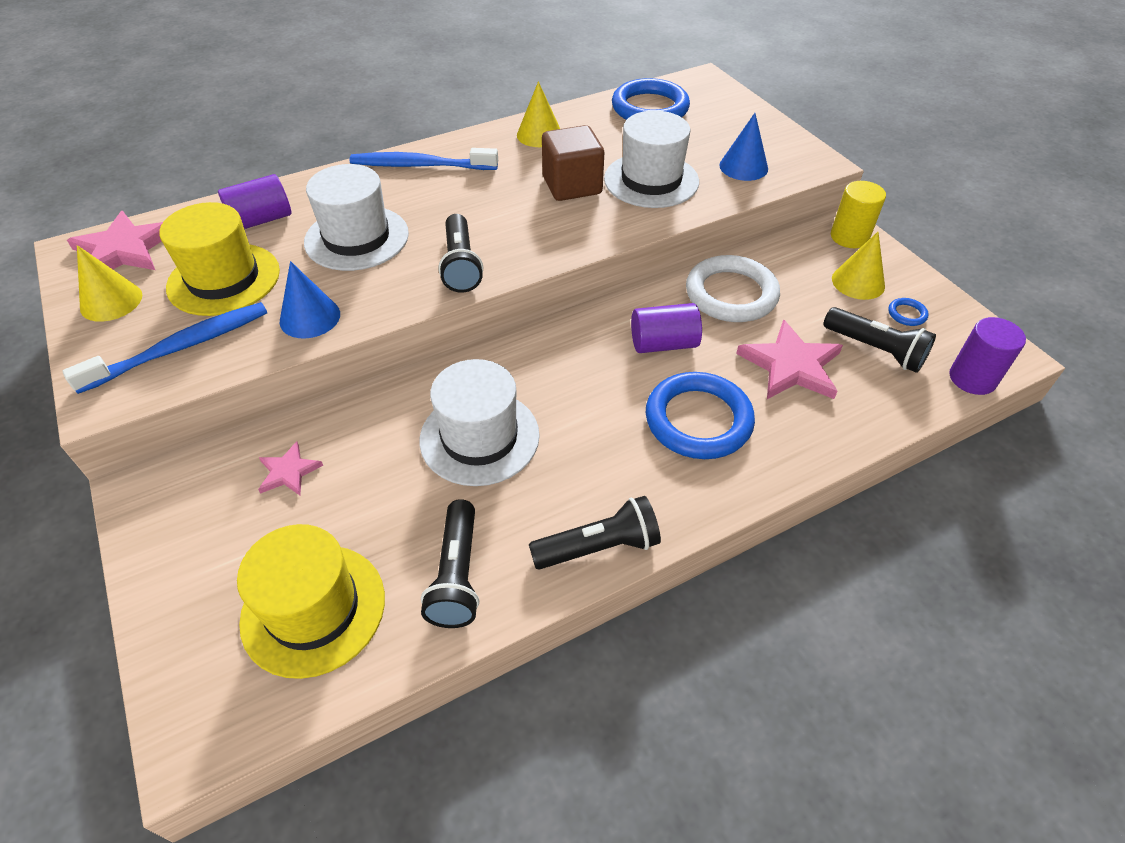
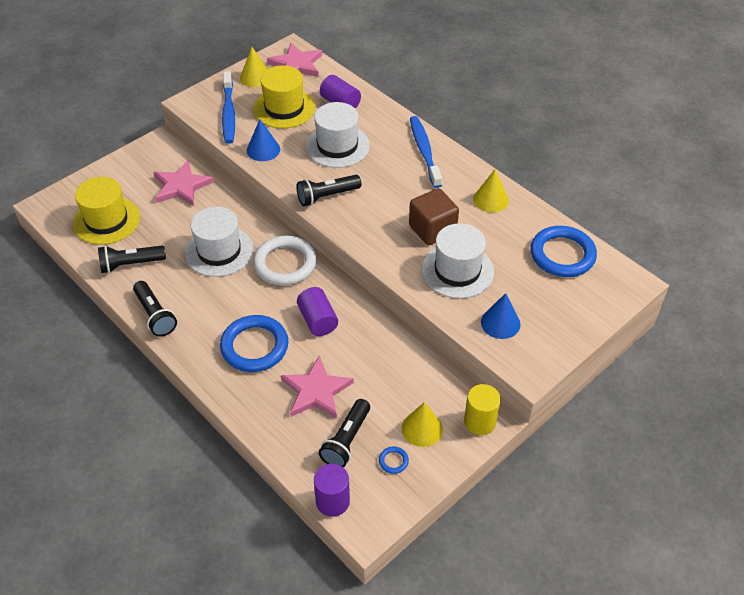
camera: 75 degrees right, 0 degrees up
blue toothbrush [62,302,267,394] -> blue toothbrush turned 45 degrees clockwise [222,71,235,144]
pink star [258,441,323,495] -> pink star [153,160,214,206], size x1.84
white ring [686,255,780,322] -> white ring moved to [253,235,317,286]

